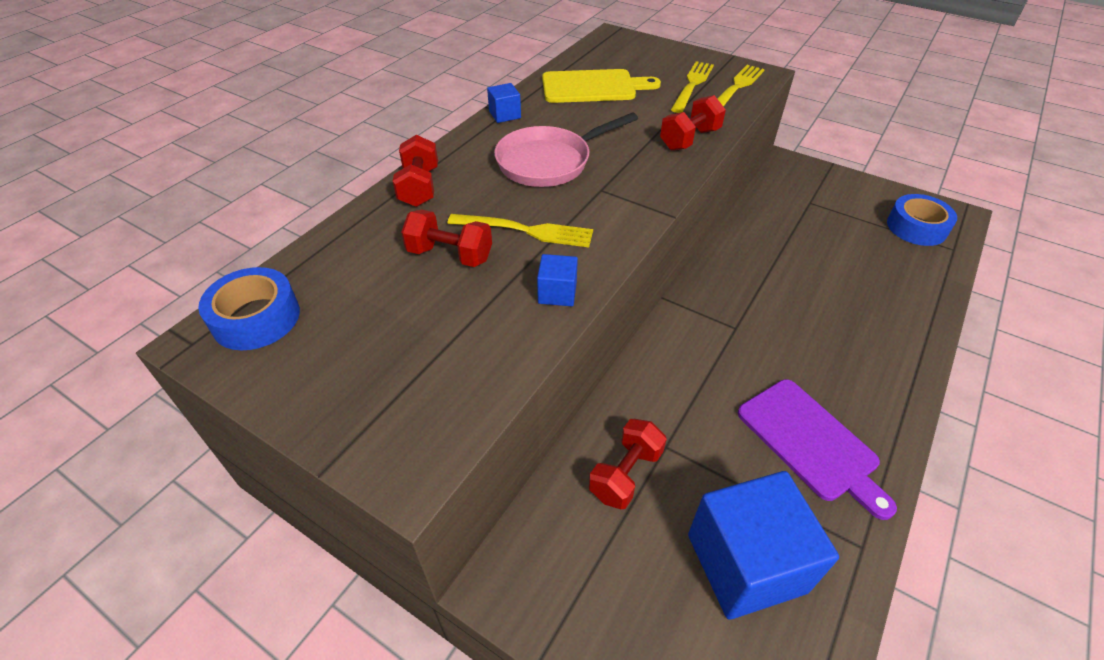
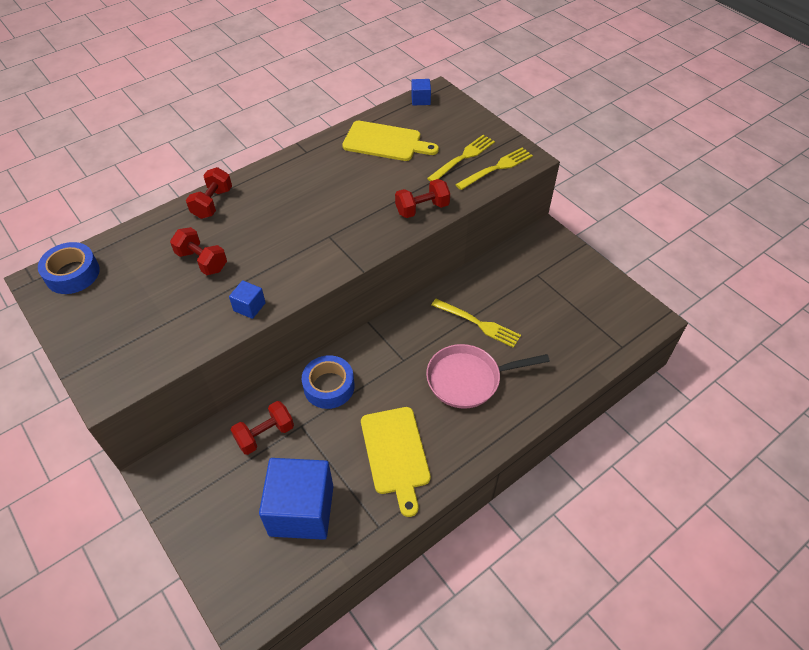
camera: 20 degrees right, 5 degrees up
yellow fork [447,214,593,247] -> yellow fork moved to [432,299,521,348]
blue cube [487,83,521,123] -> blue cube moved to [411,79,431,105]
pink pan [494,112,638,187] -> pink pan moved to [426,344,550,409]
purple cutting board [738,379,897,520] -> yellow cutting board [361,407,431,517]
blue tape [887,194,957,246] -> blue tape moved to [302,355,354,409]

